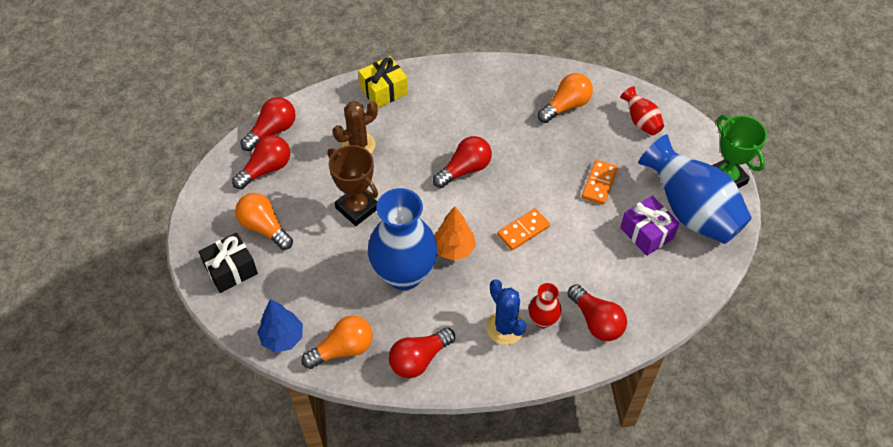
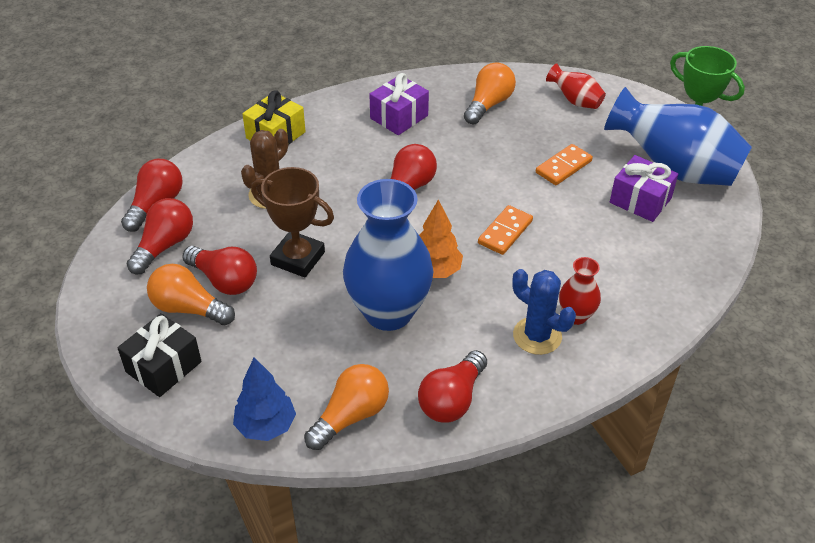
camera: 20 degrees left, 10 degrees down
red light bulb [568,284,627,341] -> red light bulb moved to [182,246,257,295]
orange domino [582,160,618,205] -> orange domino turned 45 degrees clockwise [536,144,593,185]
none -> purple gift [369,73,429,135]

